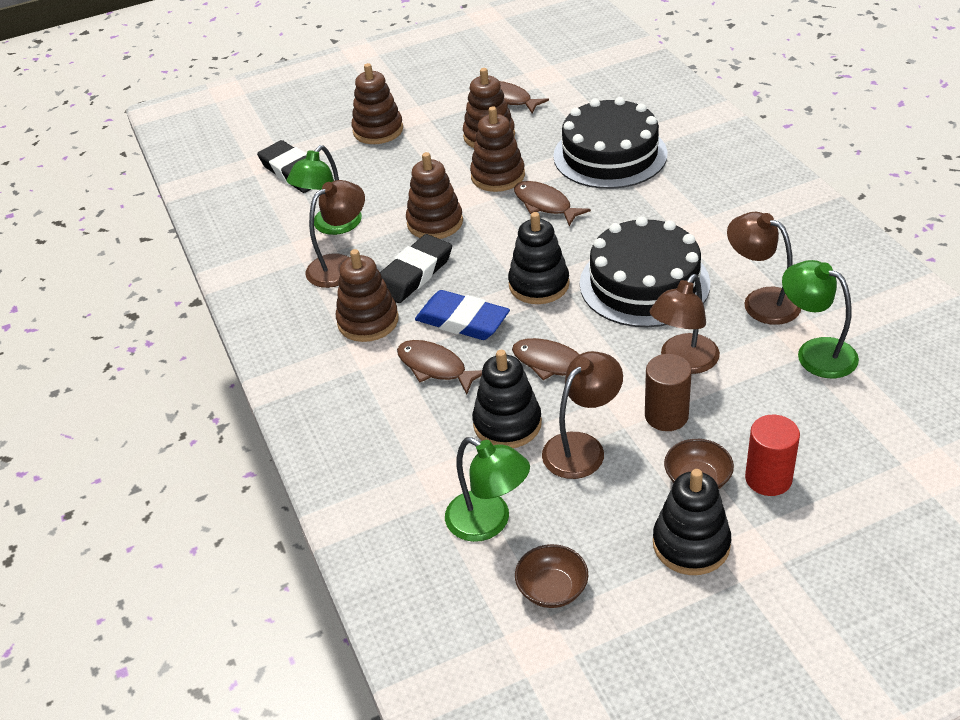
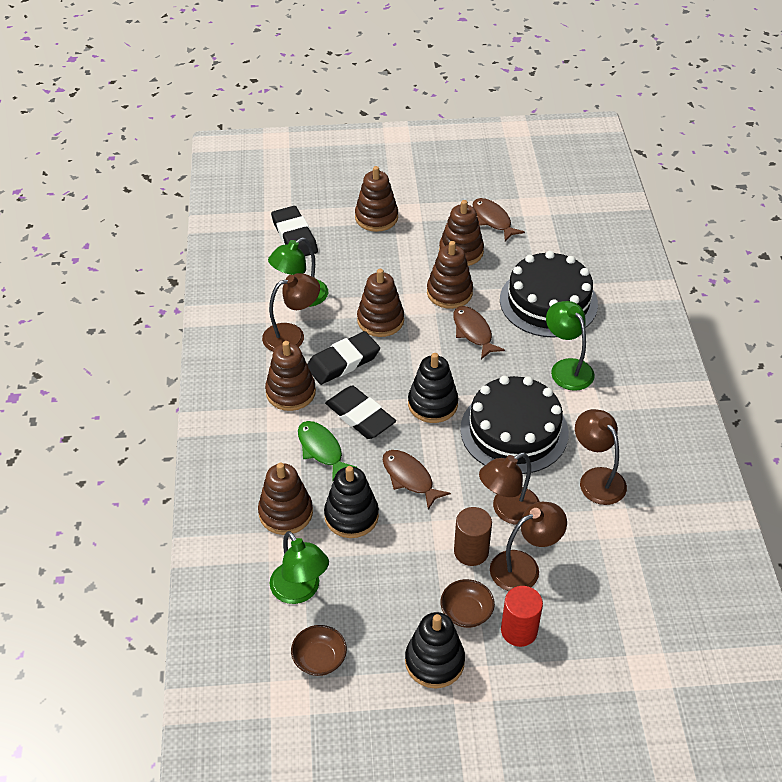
camera: 15 degrees right, 5 degrees up
brown fish [397,340,482,395] -> green fish [298,421,358,482]
blue eraser [415,290,510,340] -> black eraser [325,386,396,439]
brown lamp [542,351,623,479] -> brown lamp moved to [490,502,567,591]
green lamp [782,260,859,378] -> green lamp moved to [546,301,595,391]
none -> brown stacking toy [258,463,313,535]

